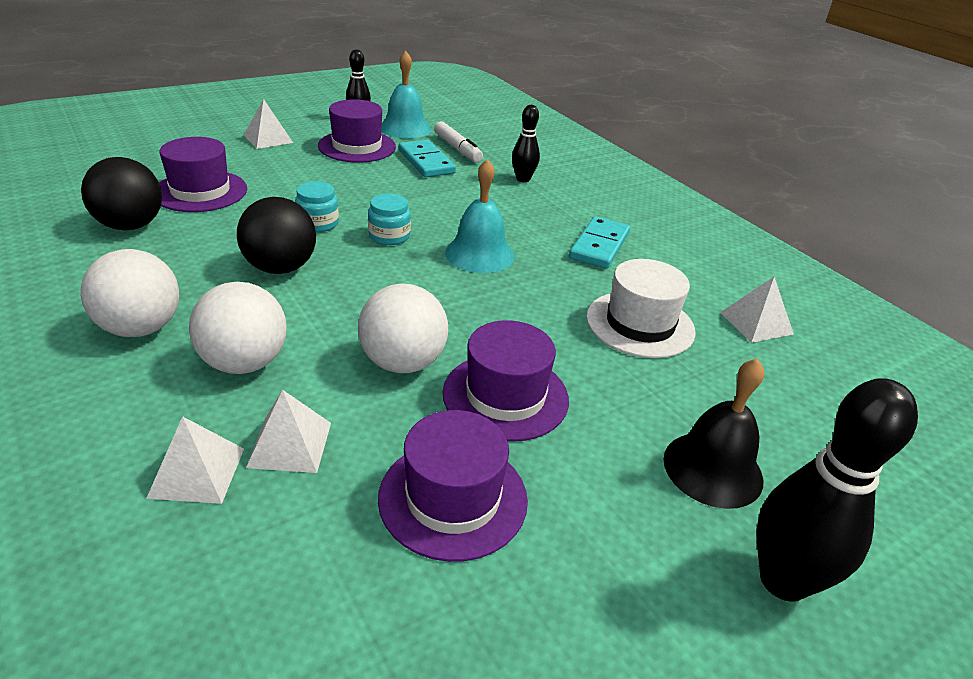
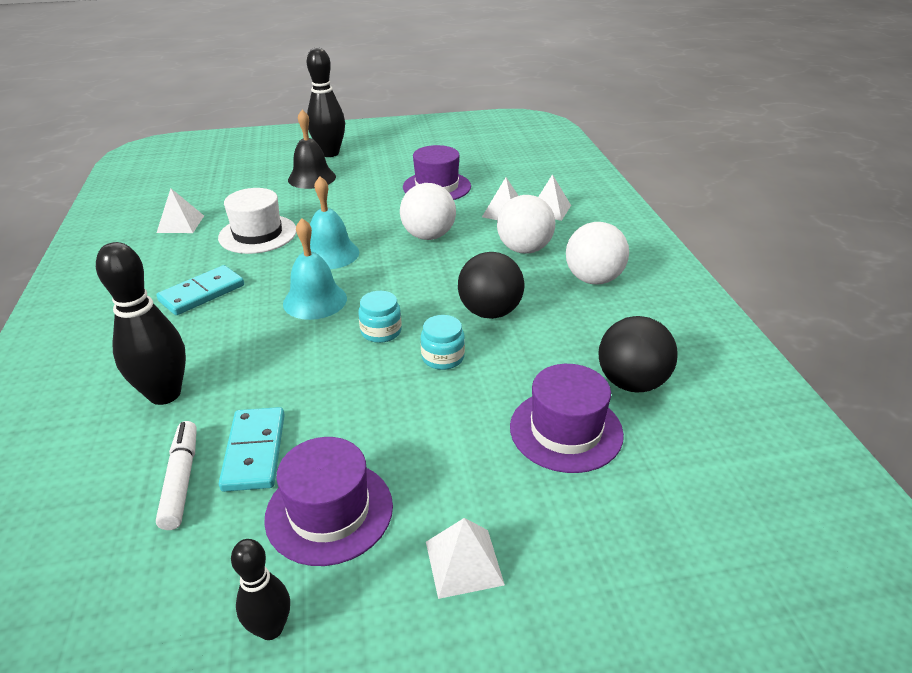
camera: 155 degrees left, 0 degrees up
turquoise bell [381,51,431,139] -> turquoise bell moved to [303,176,359,269]
purple hat [443,320,569,442] -> none
black bowling pin [512,105,540,182] -> black bowling pin [96,242,186,405], size x1.74

